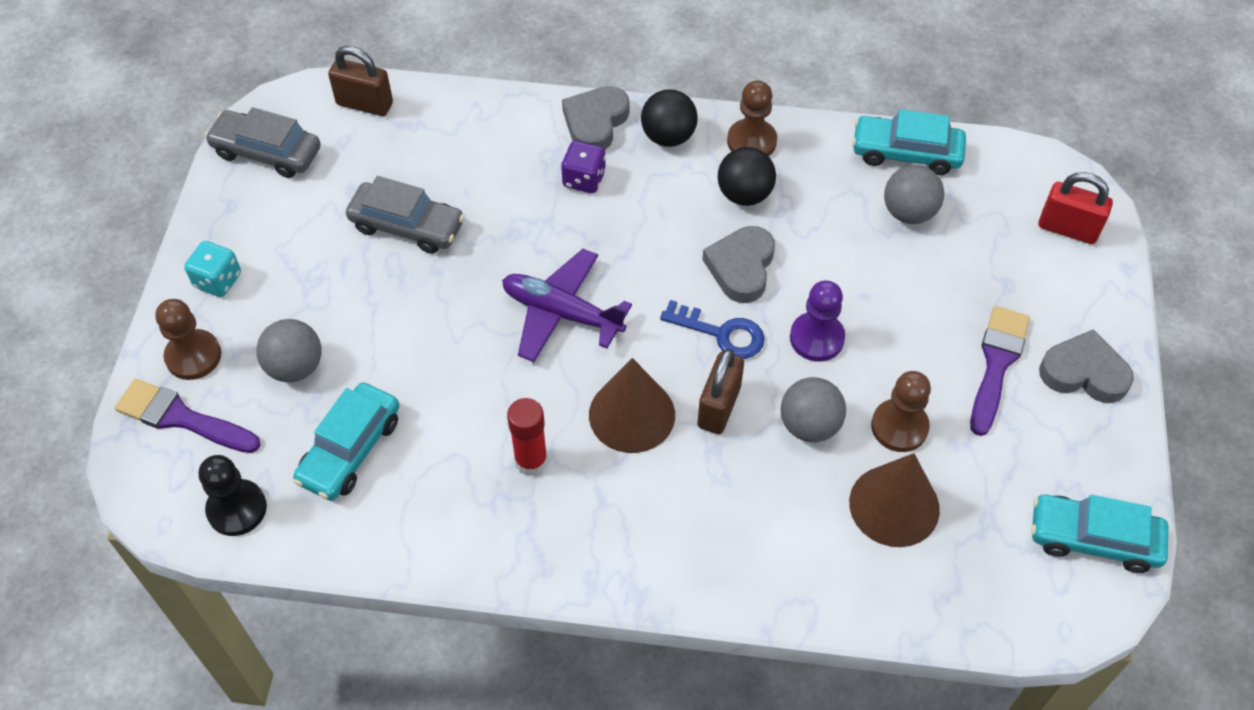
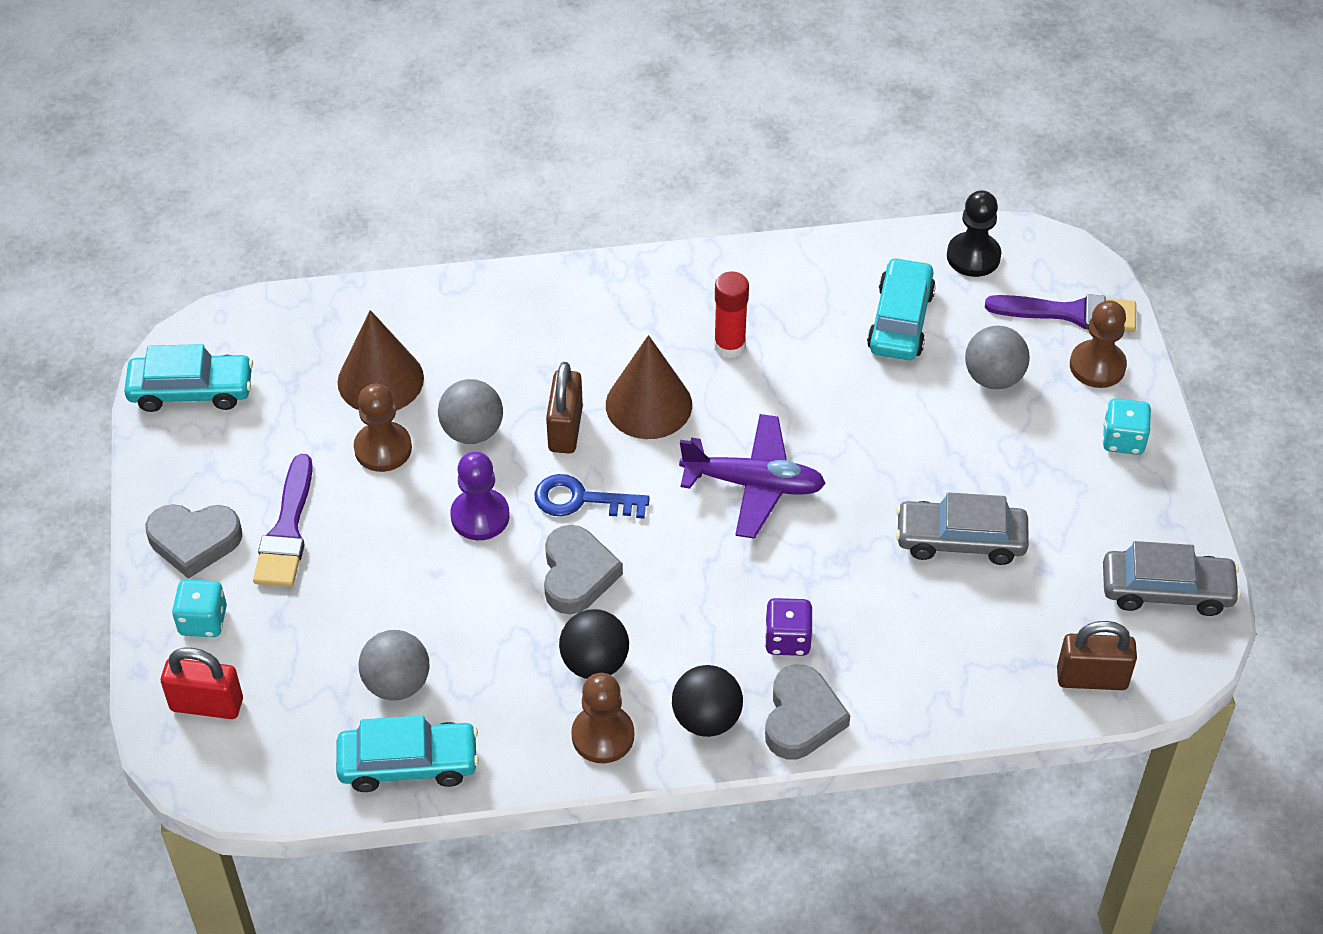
camera: 165 degrees right, 5 degrees down
none -> turquoise dice [172,580,227,637]

